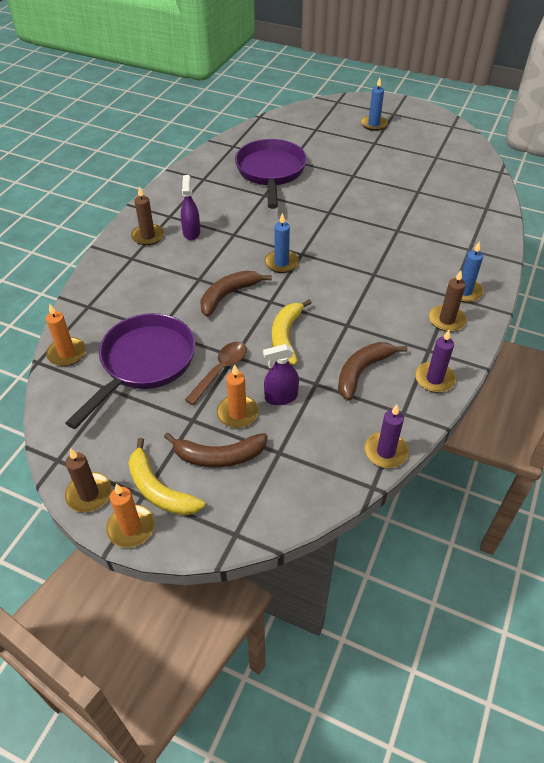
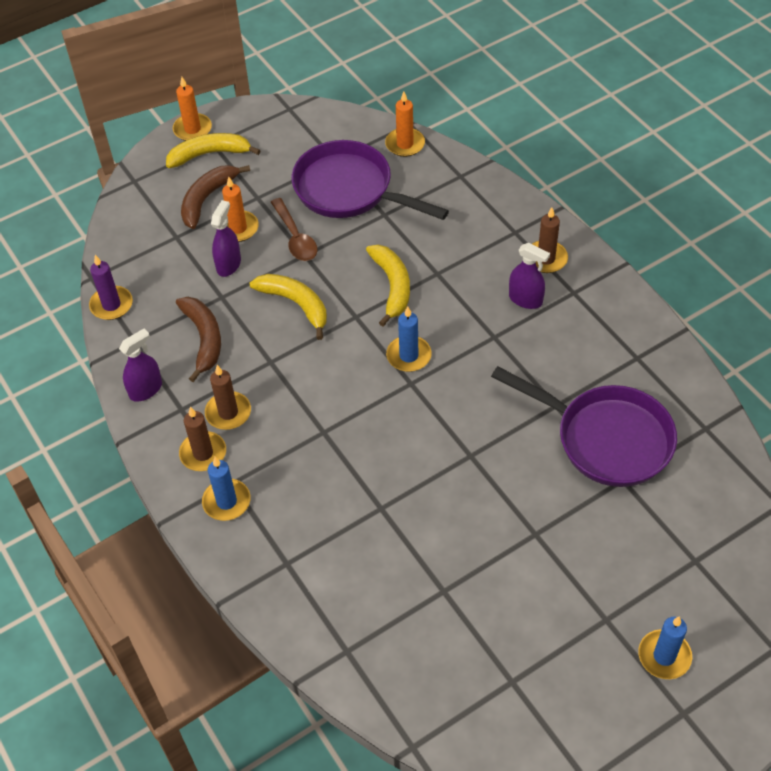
camera: 125 degrees right, 5 degrees up
purple pan [65,313,195,429] -> purple pan turned 150 degrees clockwise [291,140,449,220]
brown candle [65,448,112,512] -> brown candle moved to [205,365,251,430]
brown banana [200,270,272,317] -> yellow banana [366,245,410,326]
purple candle [415,330,456,393] -> purple spray bottle [119,329,162,402]

